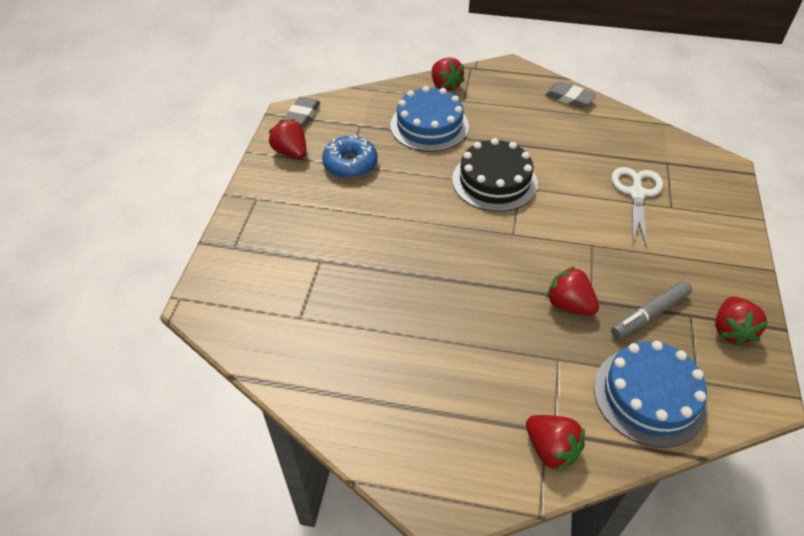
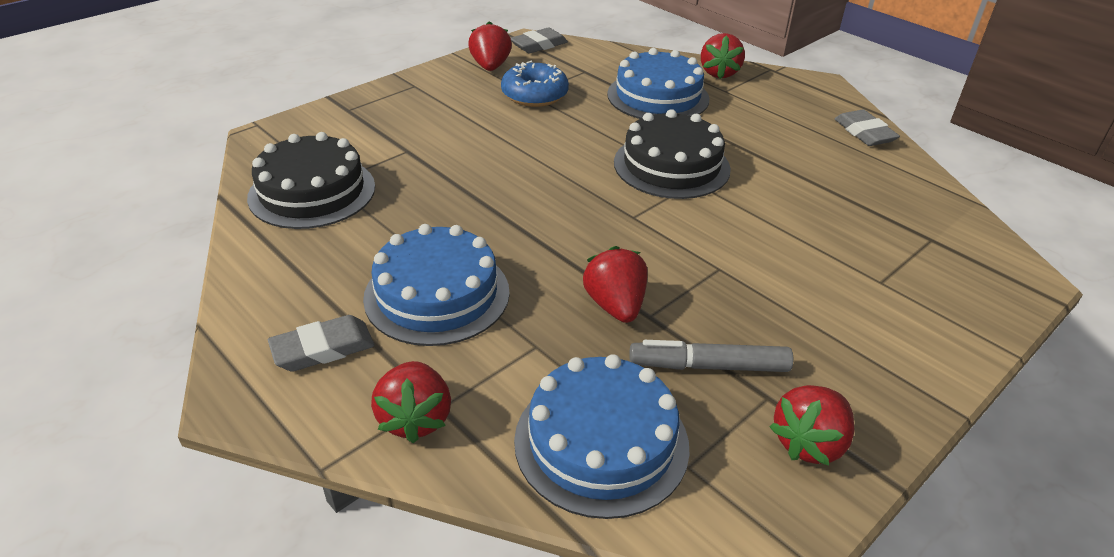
camera: 35 degrees right, 10 degrees down
white scissors [611,167,663,249] -> none
none -> black cake [247,132,375,229]
none -> grey eraser [268,315,375,372]
none -> blue cake [363,224,510,346]

